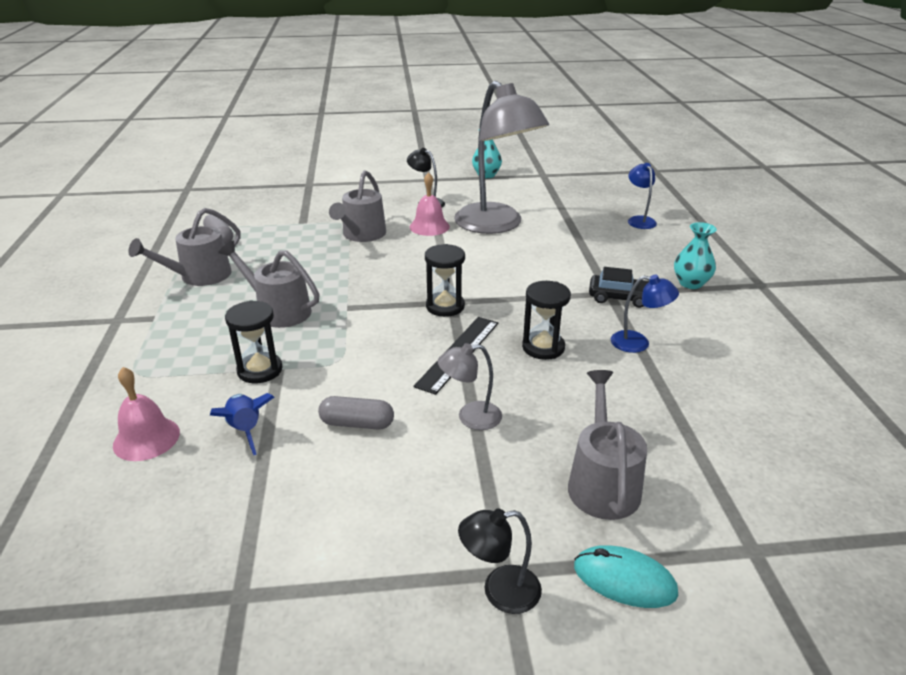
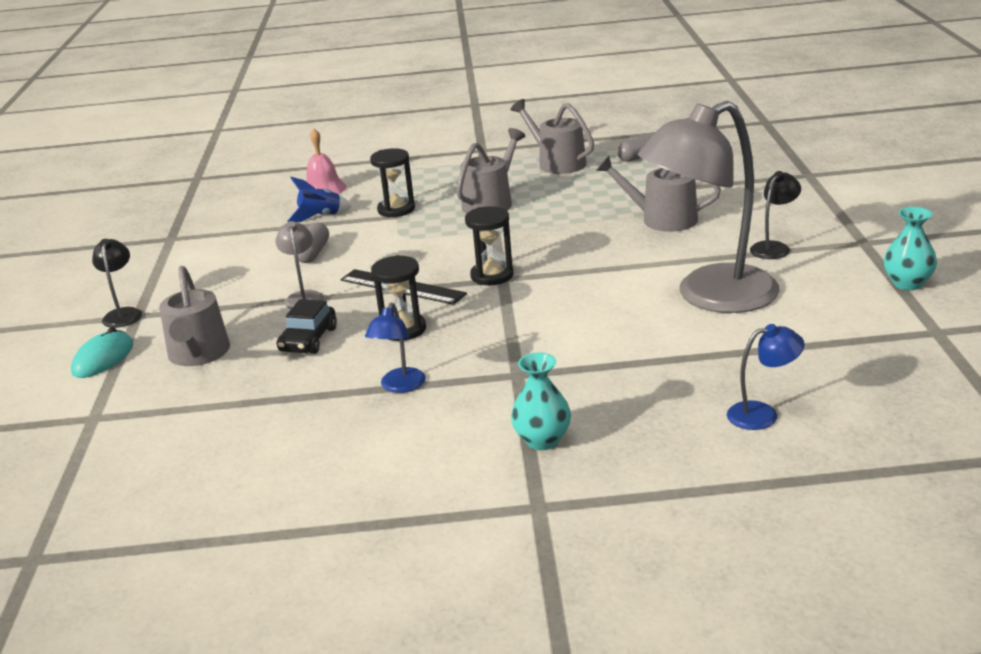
camera: 95 degrees right, 5 degrees down
pink bell [410,172,450,236] -> none
grey watering can [568,370,647,520] -> grey watering can turned 75 degrees clockwise [159,266,230,366]
black car [589,267,649,308] -> black car moved to [277,299,337,354]

